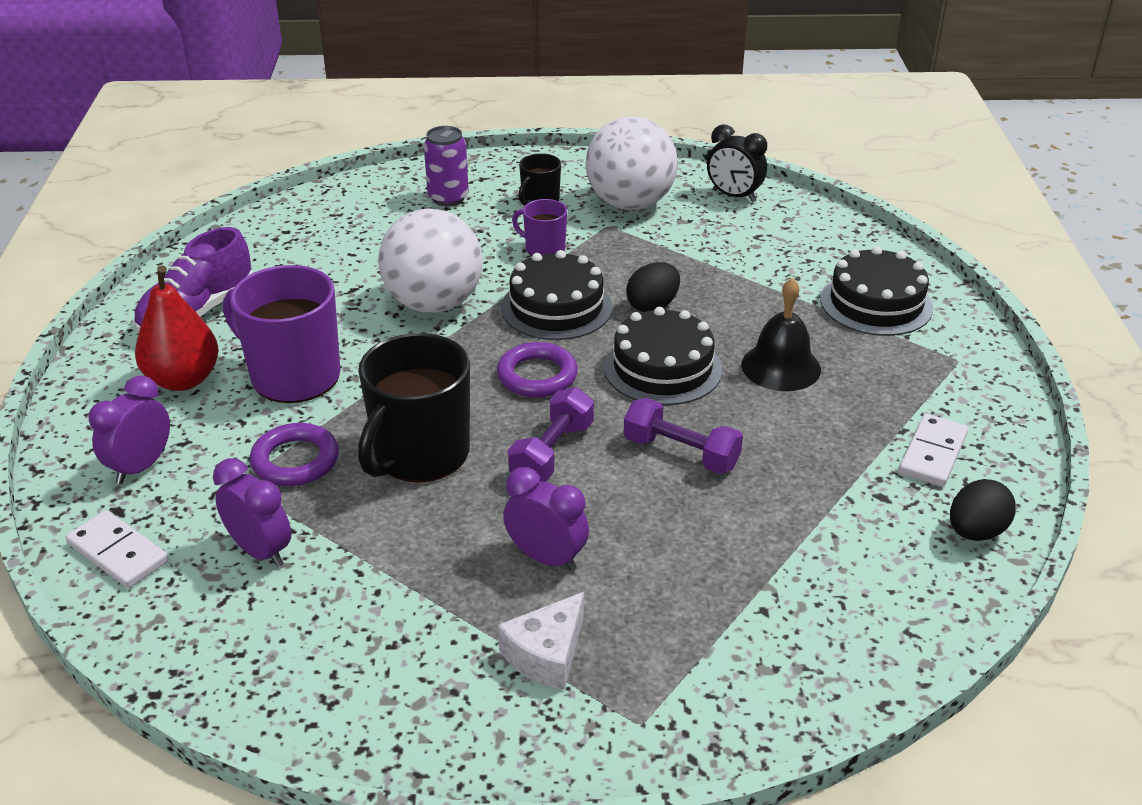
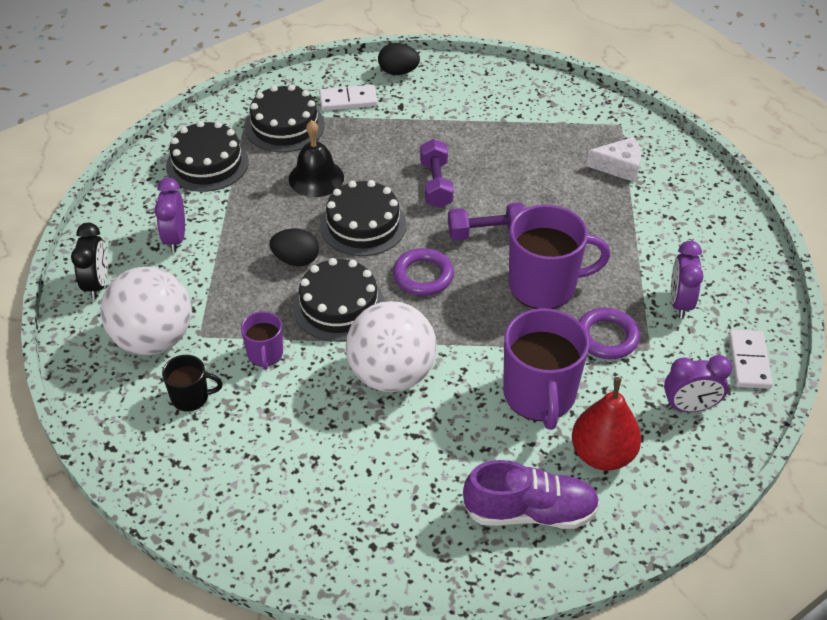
camera: 125 degrees left, 10 degrees up
black mug [358,333,470,483] -> purple mug [509,205,610,309]
purple can [424,126,469,206] -> none
purple clock [503,467,589,571] -> purple clock moved to [154,178,185,253]
none -> black cake [245,84,325,152]

